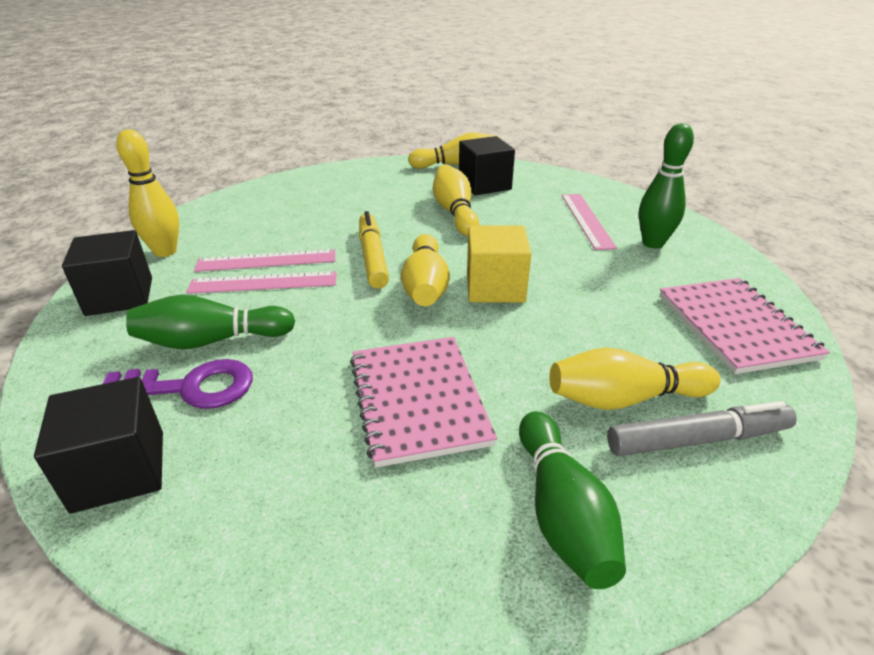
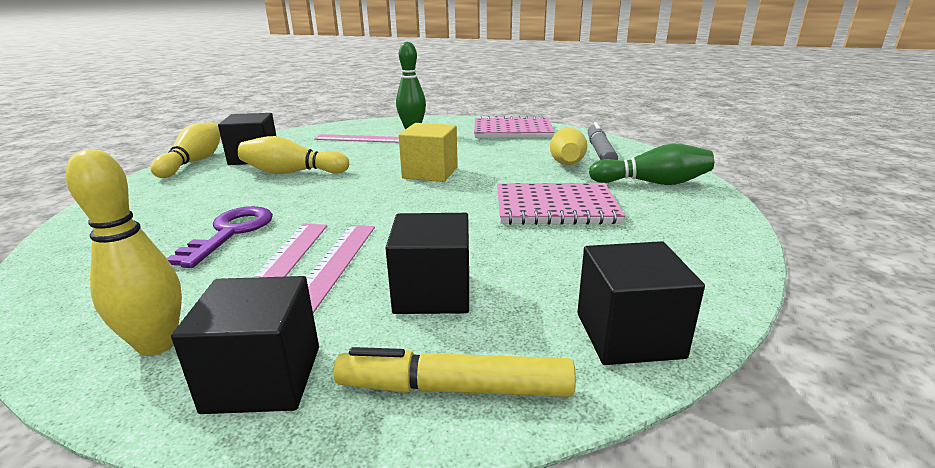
camera: 75 degrees left, 10 degrees down
purple key [103,359,253,409] -> purple key moved to [167,206,273,268]
green bowling pin [126,295,295,349] -> black cube [385,213,469,314]
yellow marker [359,211,389,289] -> yellow marker moved to [333,347,576,397]
yellow bowling pin [401,234,450,306] -> none

